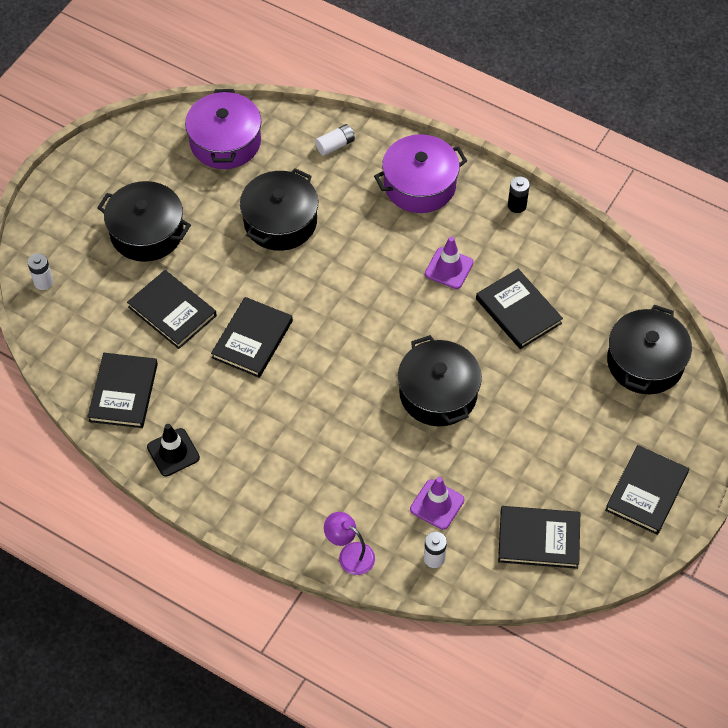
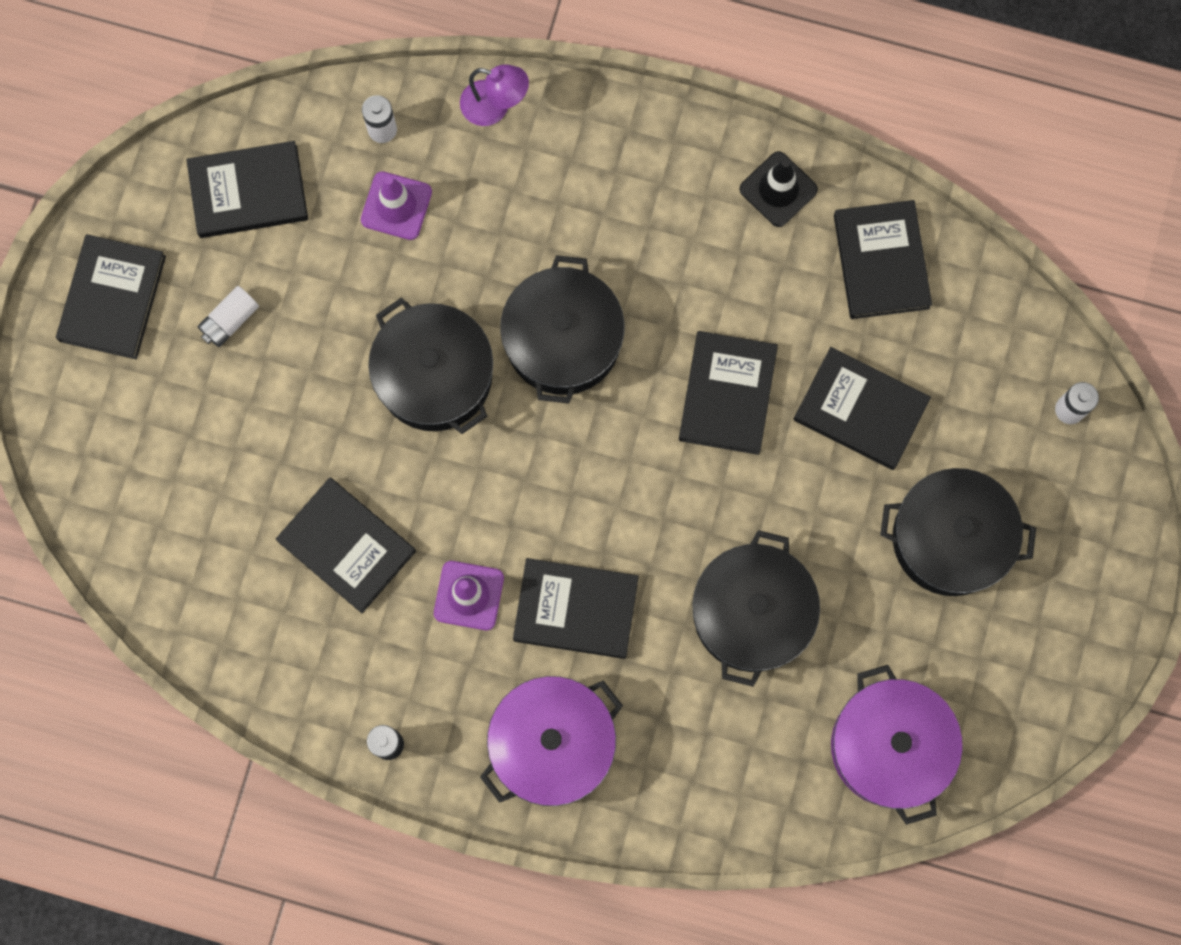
camera: 165 degrees right, 20 degrees up
white battery [315,124,355,156] -> white battery moved to [198,286,259,347]
black pot [607,305,692,394] -> black pot moved to [500,255,625,403]
none -> black book [513,558,639,659]

